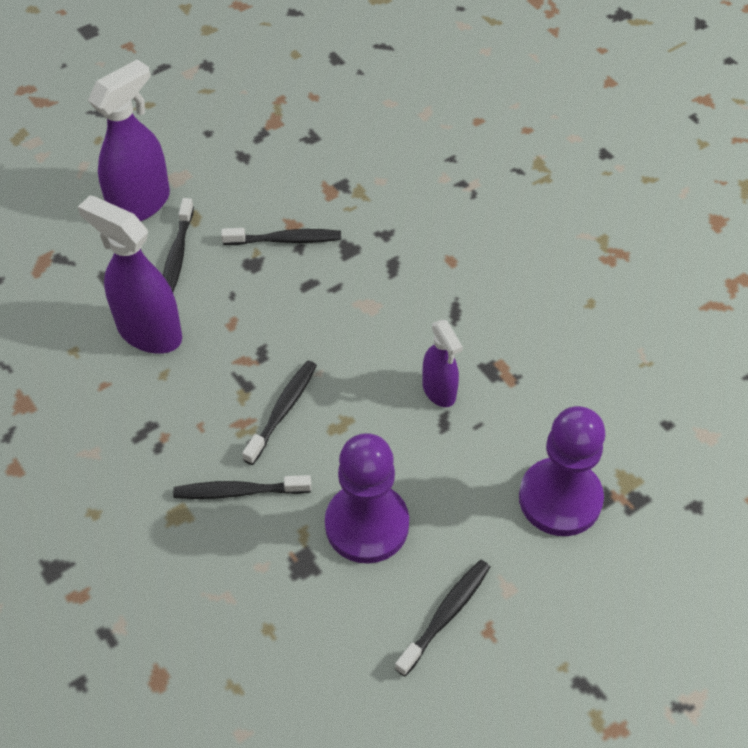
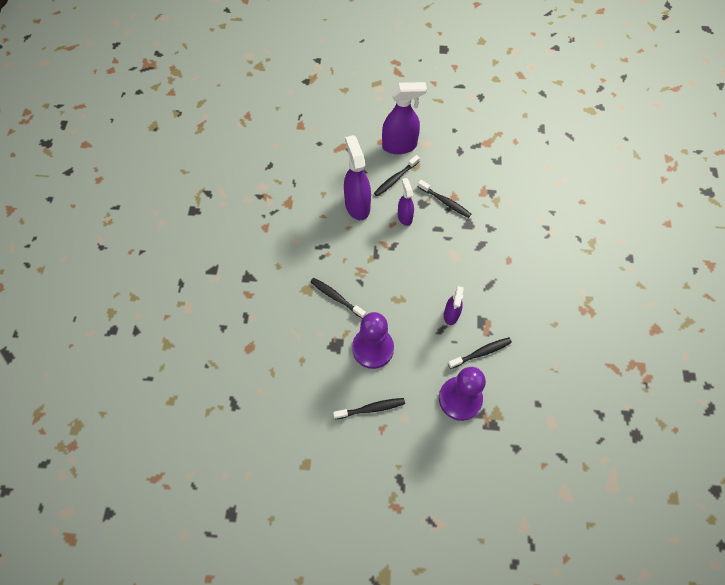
camera: 40 degrees right, 10 degrees up
black toothbrush [242,361,317,465] -> black toothbrush moved to [448,337,512,369]
none -> purple spray bottle [398,178,414,226]

